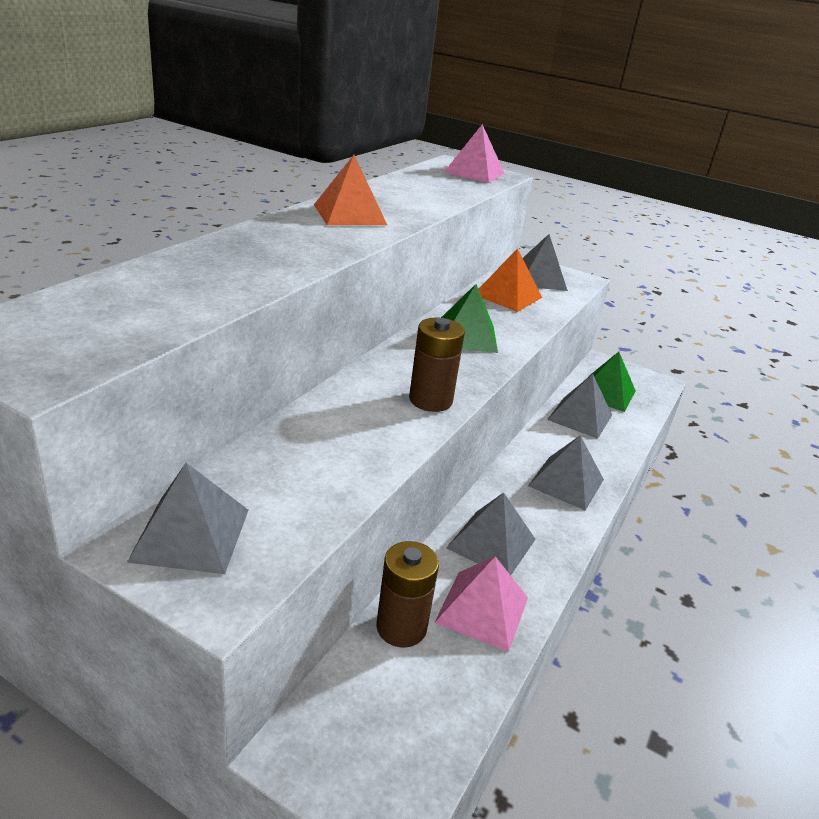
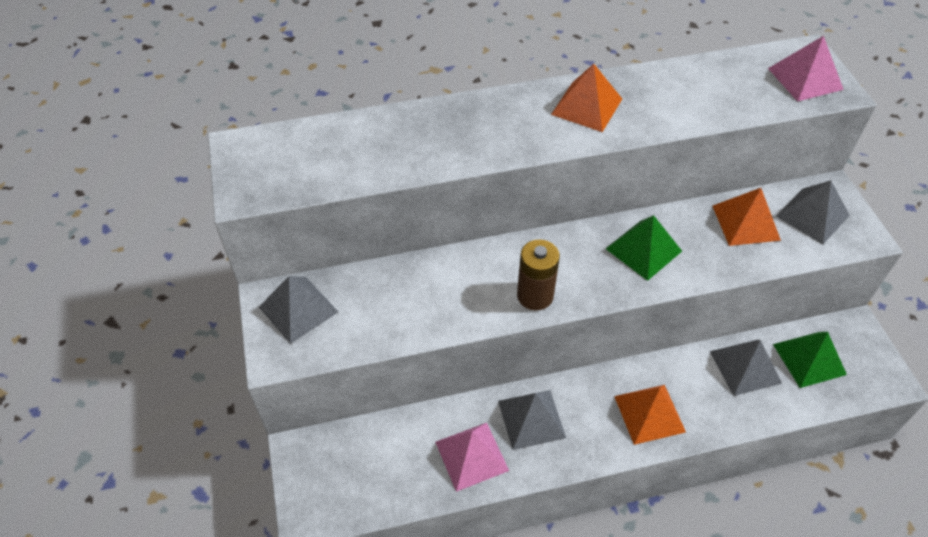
camera: 50 degrees right, 20 degrees up
brown battery [376,541,439,648] -> none
grey pyramid [528,435,604,511] -> orange pyramid [614,385,686,445]

